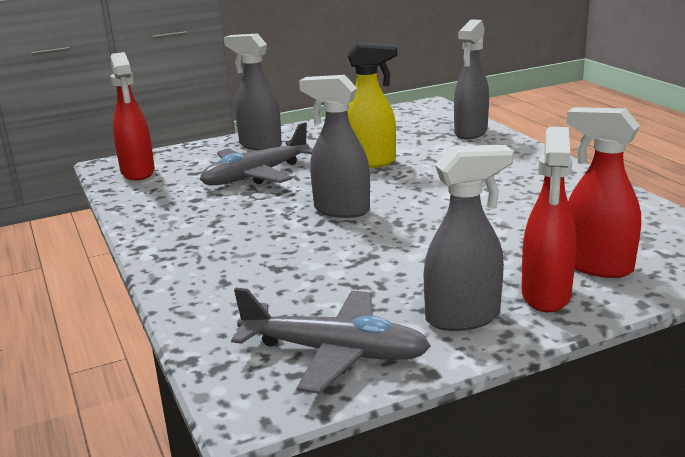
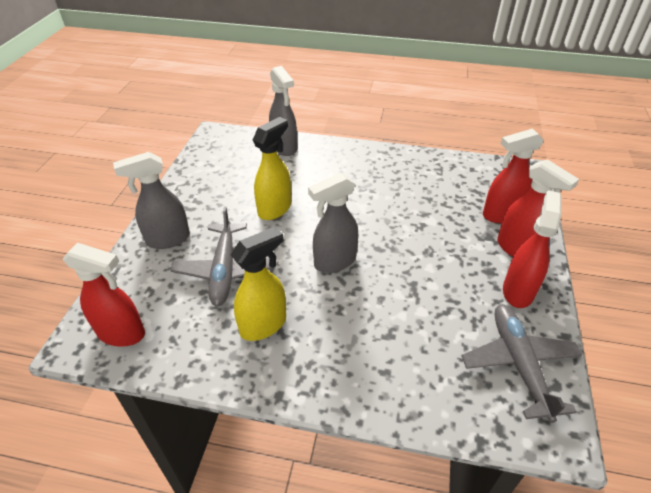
camera: 55 degrees left, 20 degrees up
grey plane [231,288,431,394] -> grey plane turned 60 degrees counterclockwise [462,304,582,423]
grey spray bottle [424,145,514,331] -> red spray bottle [503,190,562,308]
none -> yellow spray bottle [231,227,286,341]

